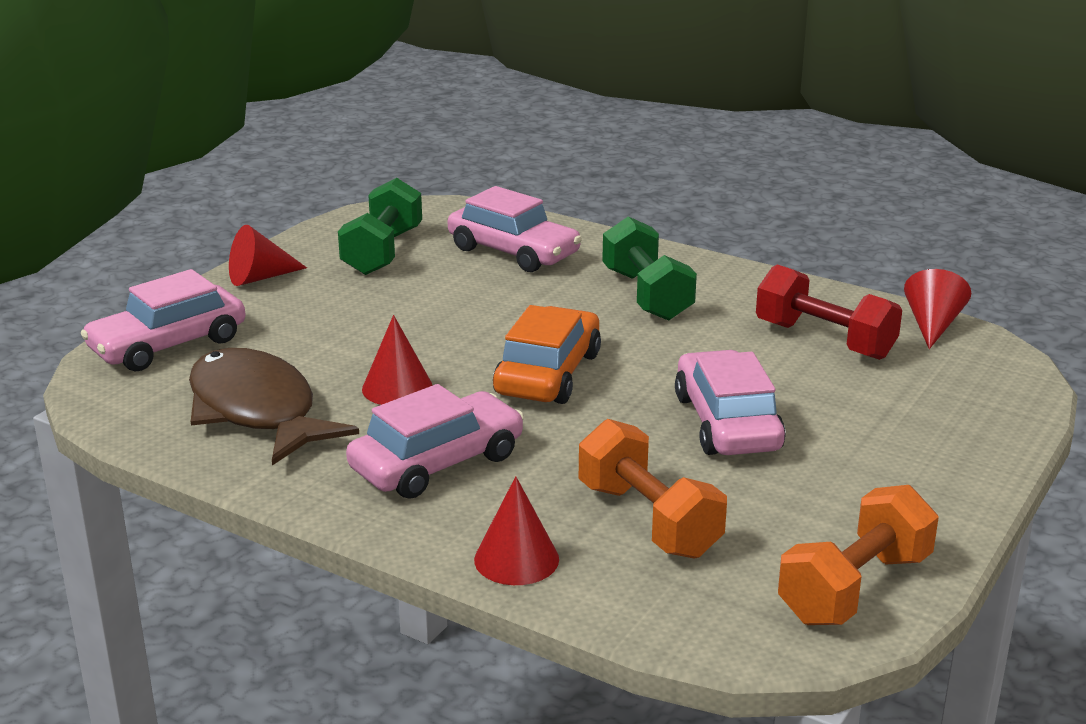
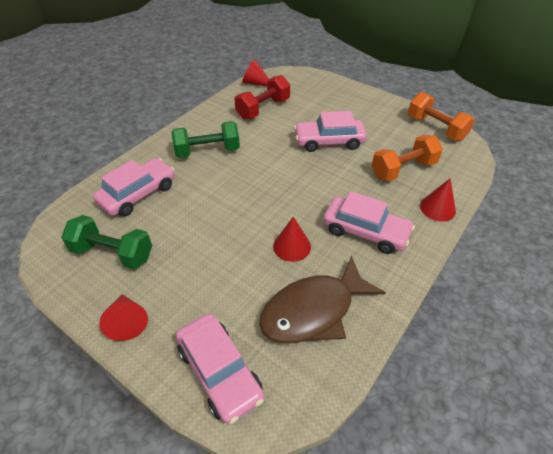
camera: 85 degrees left, 20 degrees up
pink car [346,384,524,499] -> pink car turned 150 degrees clockwise [323,191,415,254]
orange car [493,305,601,404] -> none

